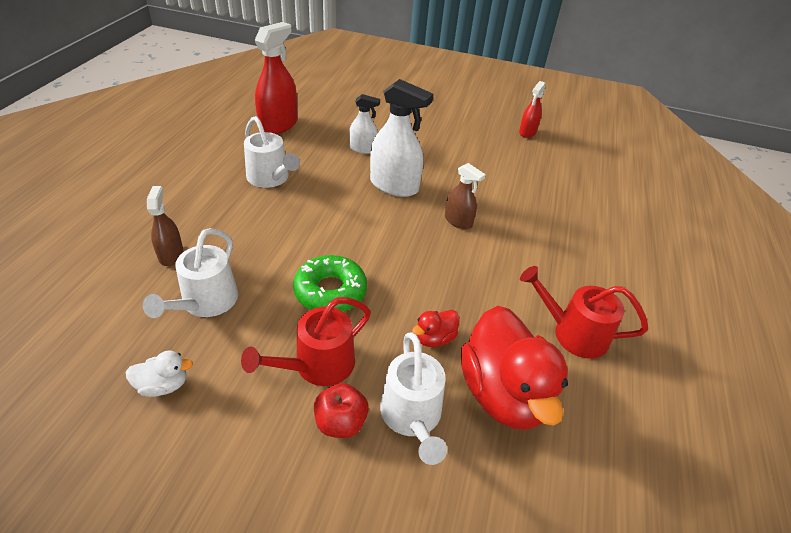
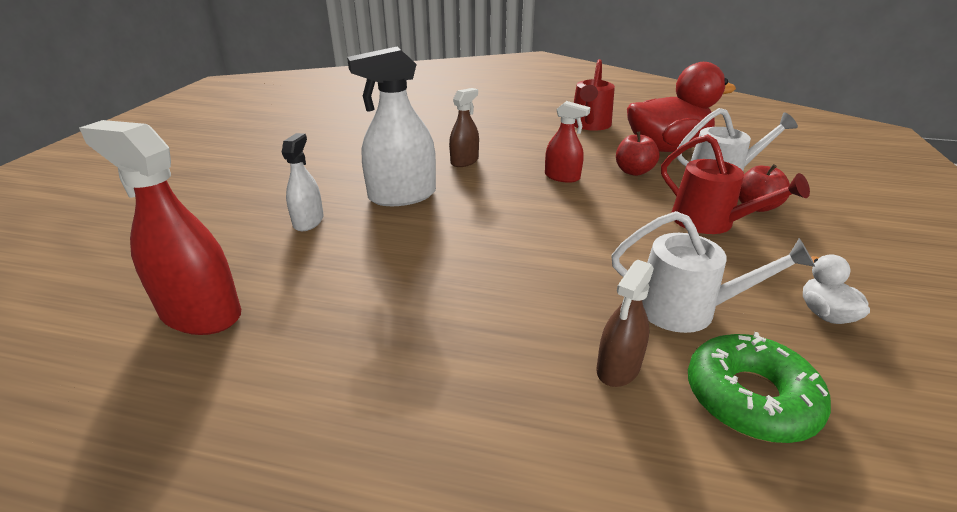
camera: 90 degrees left, 10 degrees down
brown spray bottle [147,186,183,266] -> brown spray bottle turned 45 degrees counterclockwise [596,260,654,387]
white watering can [244,116,300,188] -> none
green donut [293,255,367,312] -> green donut moved to [688,332,831,443]
white spray bottle [370,79,433,197] -> white spray bottle turned 135 degrees counterclockwise [347,47,436,206]
red duck [412,310,460,347] -> red apple [616,132,660,176]
red spray bottle [519,81,546,138] -> red spray bottle moved to [545,101,591,183]

